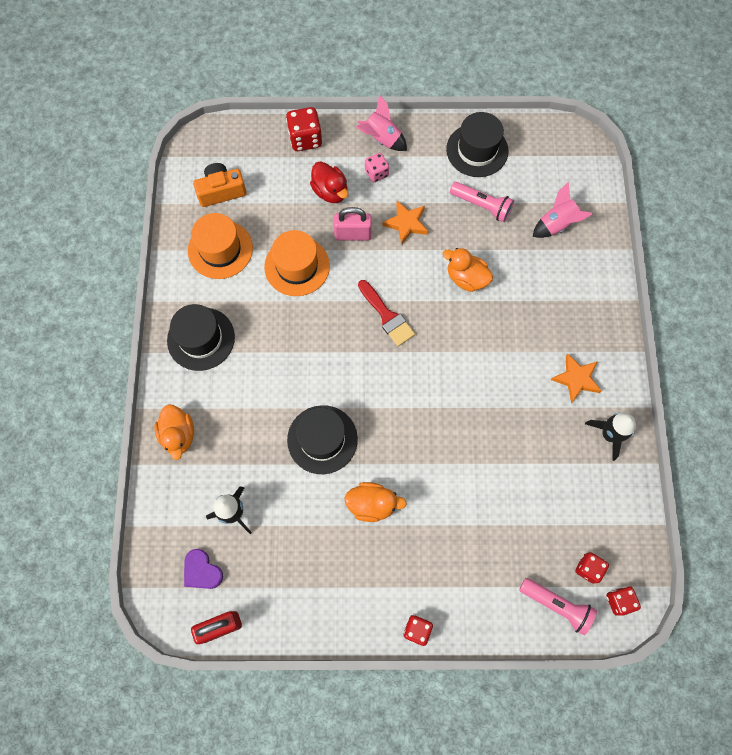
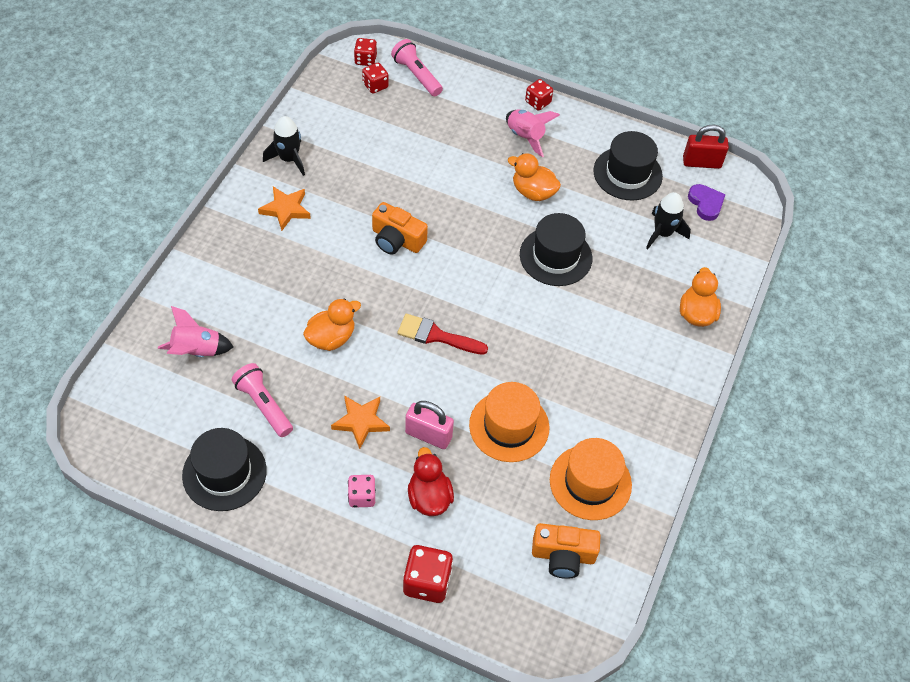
camera: 160 degrees left, 15 degrees down
black hat [167,304,235,371] -> black hat moved to [593,131,663,200]
pink rocket [356,94,407,151] -> pink rocket moved to [506,109,560,157]
red brush [358,280,415,346] -> red brush turned 60 degrees counterclockwise [397,314,488,355]
orange duck [443,248,493,292] -> orange duck turned 90 degrees counterclockwise [303,298,361,351]
none -> orange camera [372,202,428,255]

